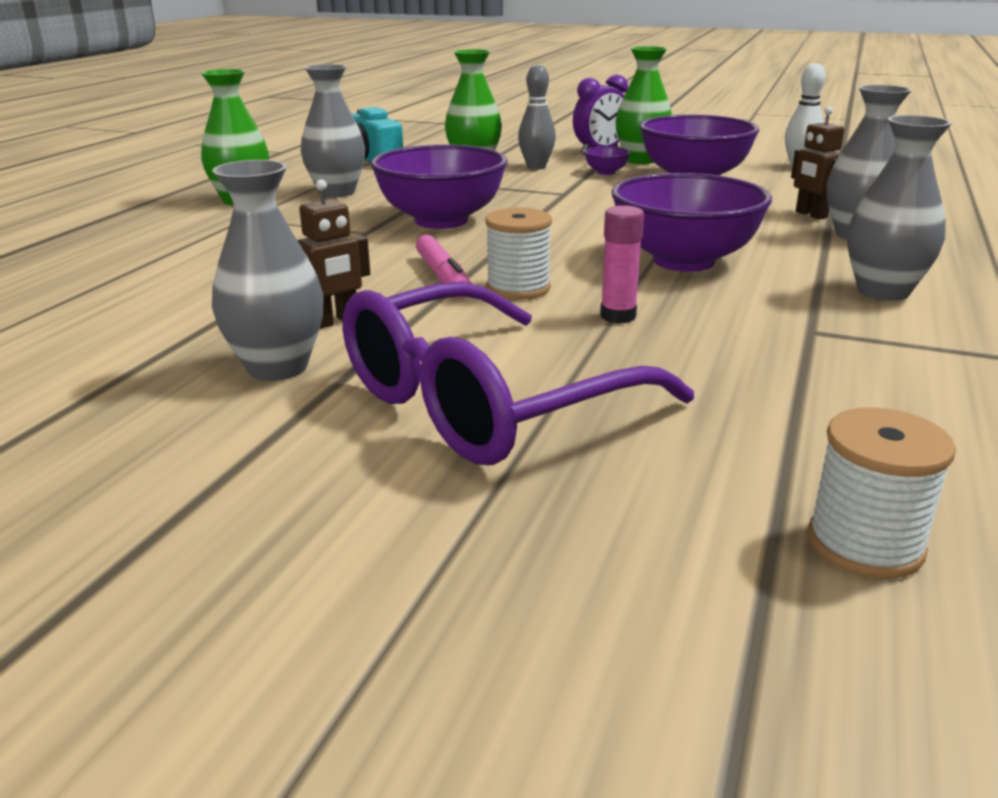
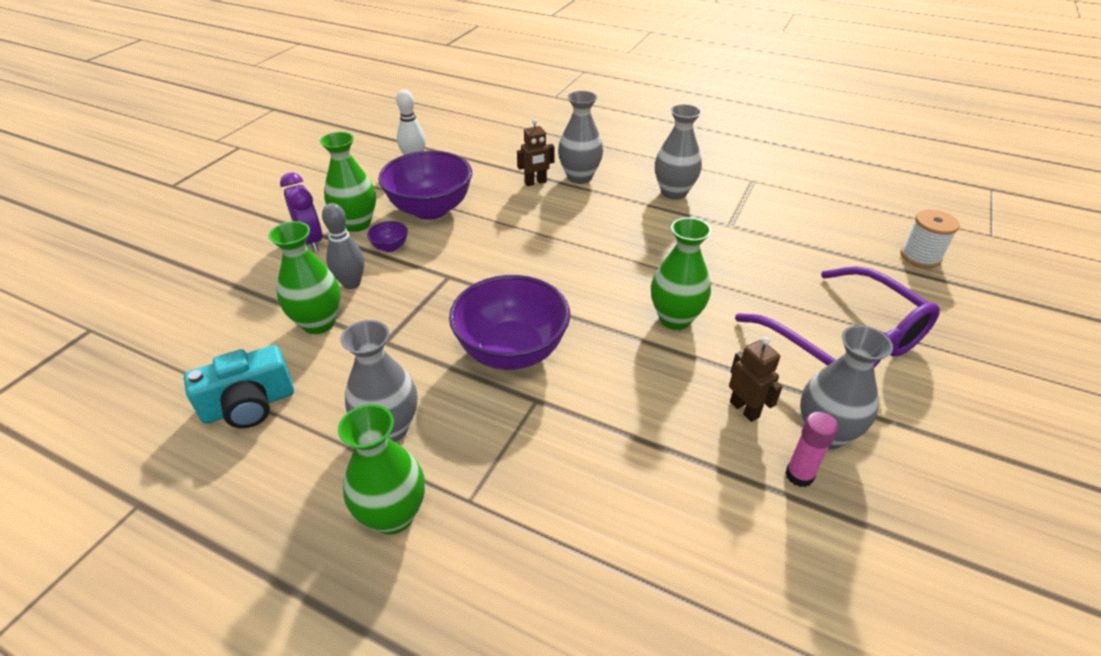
camera: 85 degrees left, 15 degrees up
pink marker [416,235,472,298] -> none
white spool [485,208,552,300] -> green vase [651,217,711,330]
pink glue stick [600,205,644,323] -> pink glue stick moved to [785,412,839,487]
purple bowl [612,173,772,272] -> none

